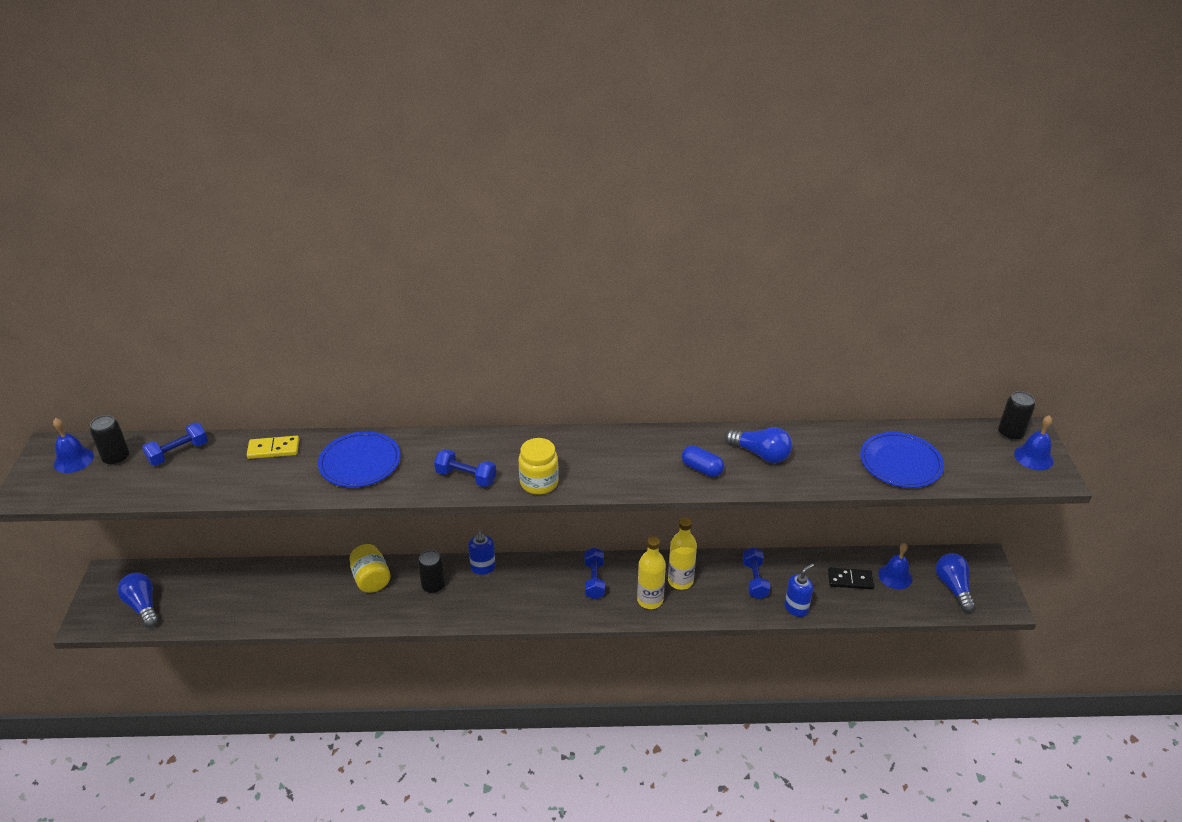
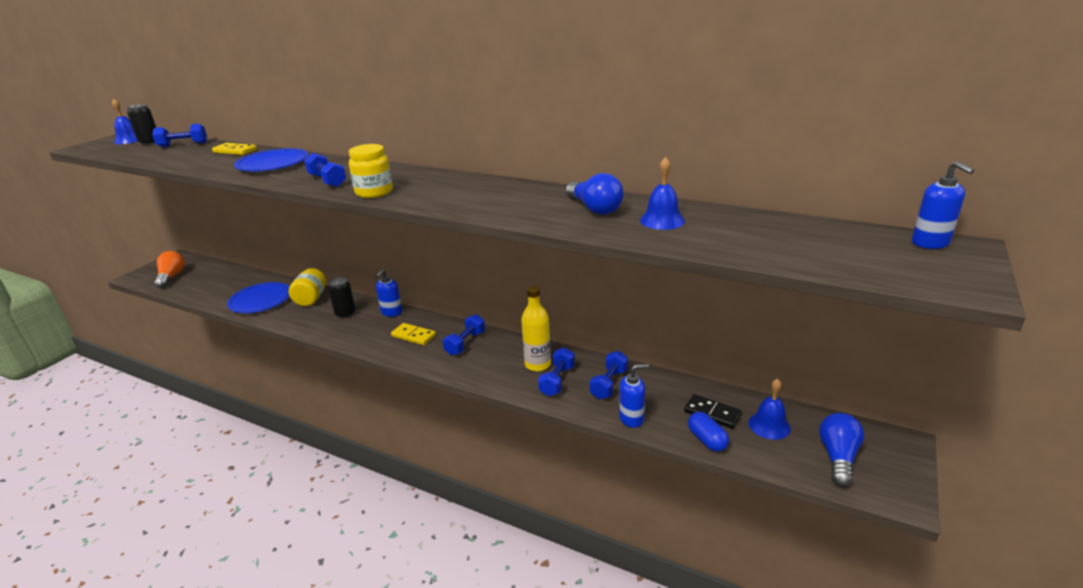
camera: 30 degrees right, 10 degrees down
blue light bulb [118,573,159,628] -> orange light bulb [154,251,185,288]
yellow bottle [637,536,666,609] -> none
blue capsule [682,445,724,477] -> blue capsule moved to [688,412,729,452]
blue plate [860,432,944,488] -> blue plate moved to [227,282,290,313]
black can [998,391,1035,441] -> blue soap dispenser [912,161,974,249]
blue bell [1014,415,1054,470] -> blue bell moved to [640,157,685,230]
none -> yellow domino [391,323,436,345]
none -> blue dumbbell [538,347,575,396]

